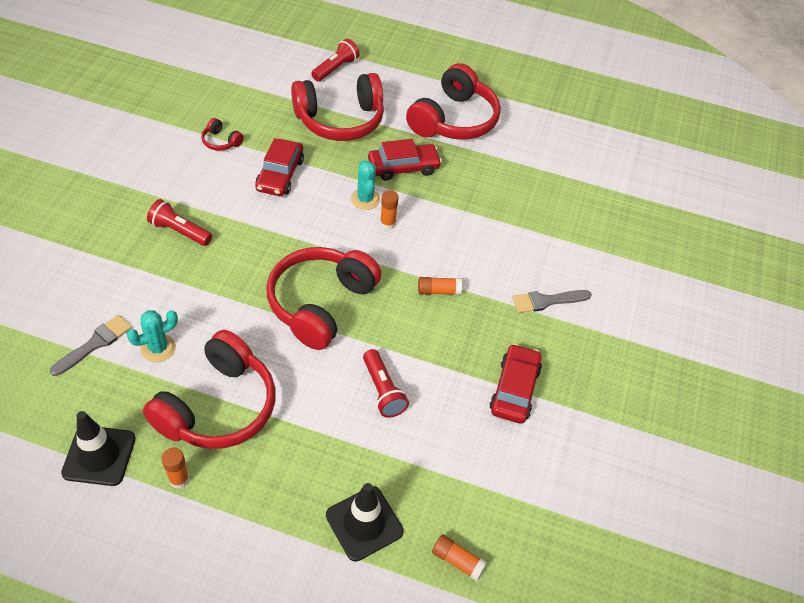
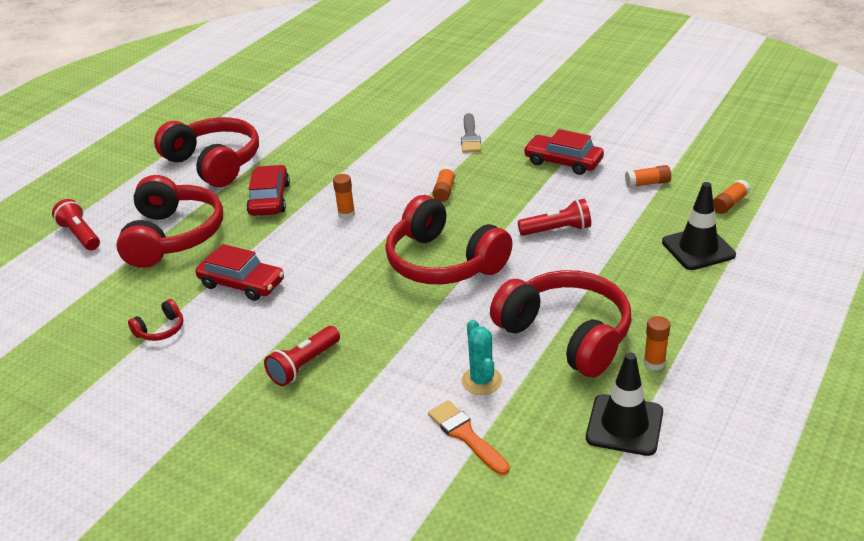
camera: 70 degrees left, 15 degrees down
grey brush [50,315,132,376] -> orange brush [428,400,510,475]
turquoise cactus [351,160,380,210] -> none
none -> orange glue stick [625,165,671,188]

